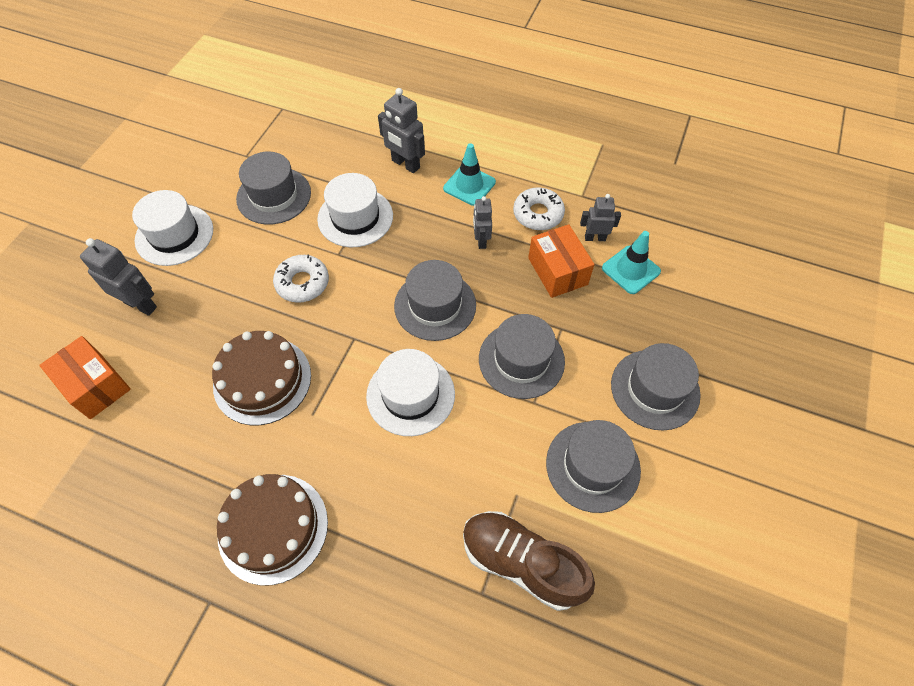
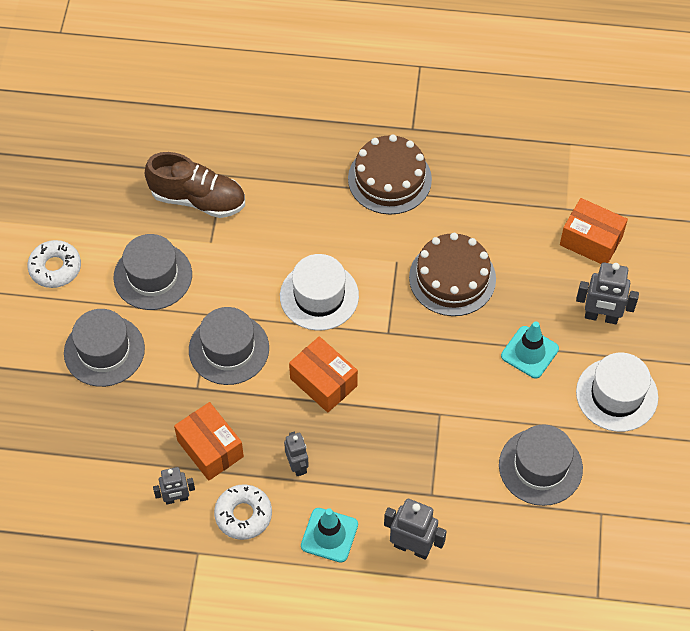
camera: 165 degrees right, 0 degrees up
white donut [273,254,329,303] -> white donut moved to [27,240,81,288]
white hat [317,173,393,247] -> none
grey hat [394,260,476,341] -> orange box [289,336,358,412]
turquoise traffic cone [602,231,661,294] -> turquoise traffic cone moved to [501,321,559,379]

